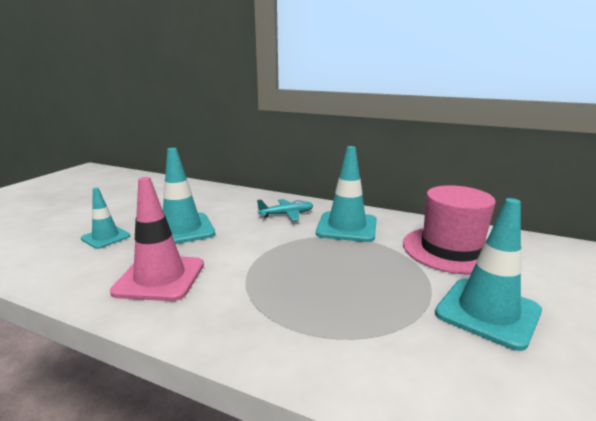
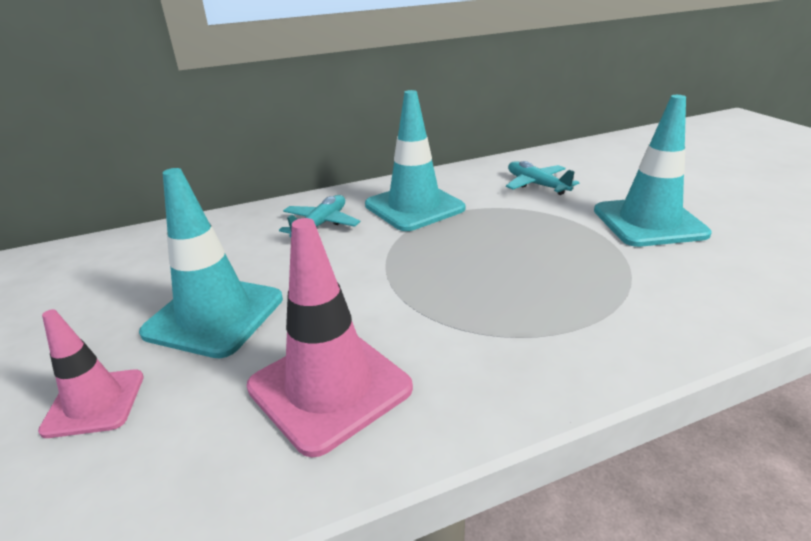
camera: 45 degrees left, 10 degrees up
turquoise traffic cone [81,188,130,249] -> pink traffic cone [38,309,144,438]
pink hat [403,185,496,274] -> turquoise plane [506,161,580,195]

